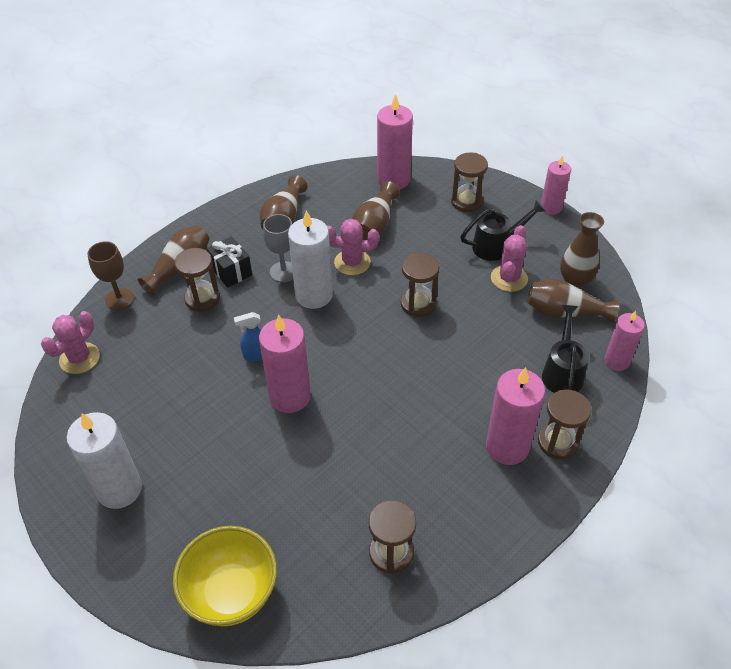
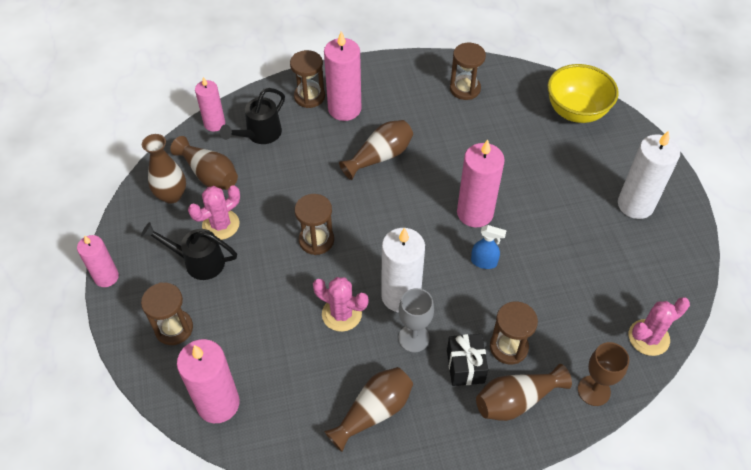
camera: 150 degrees left, 5 degrees up
brown vase [352,181,400,240] -> brown vase moved to [339,120,413,180]

